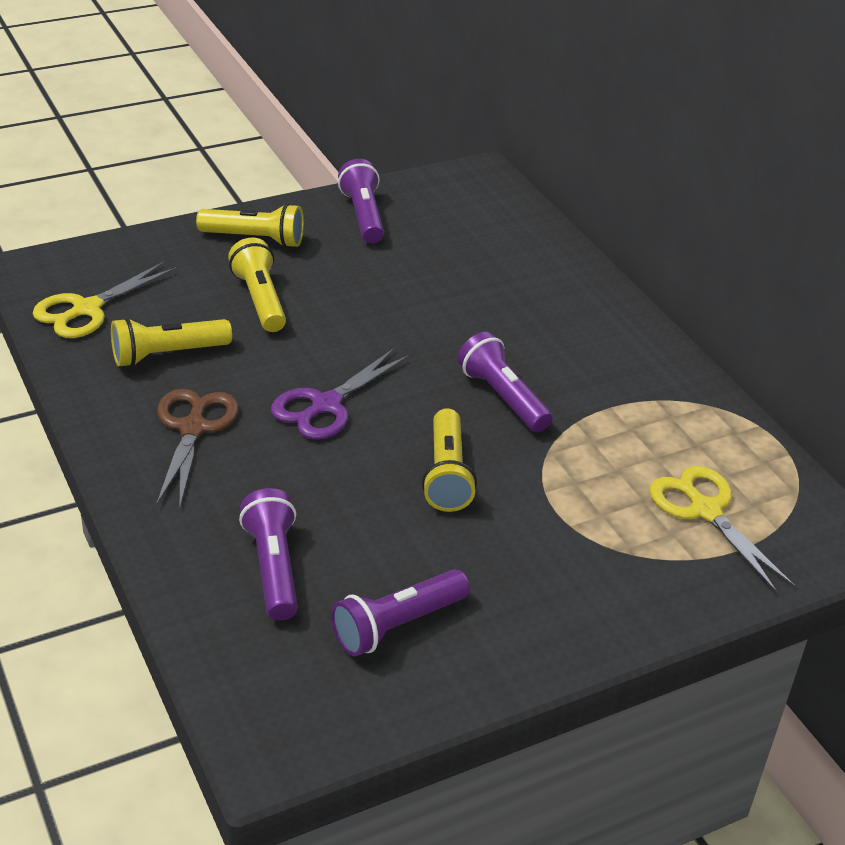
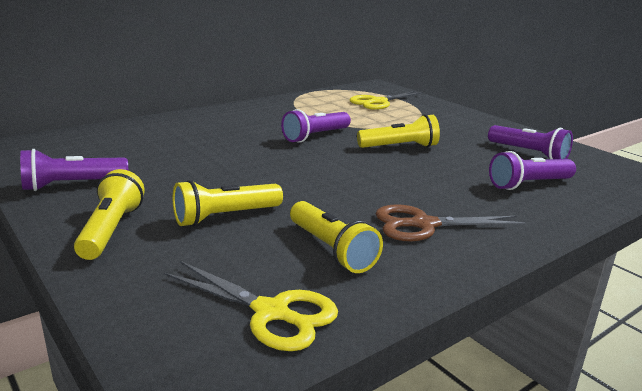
camera: 100 degrees left, 15 degrees down
purple scissors [271,348,410,440] -> none

